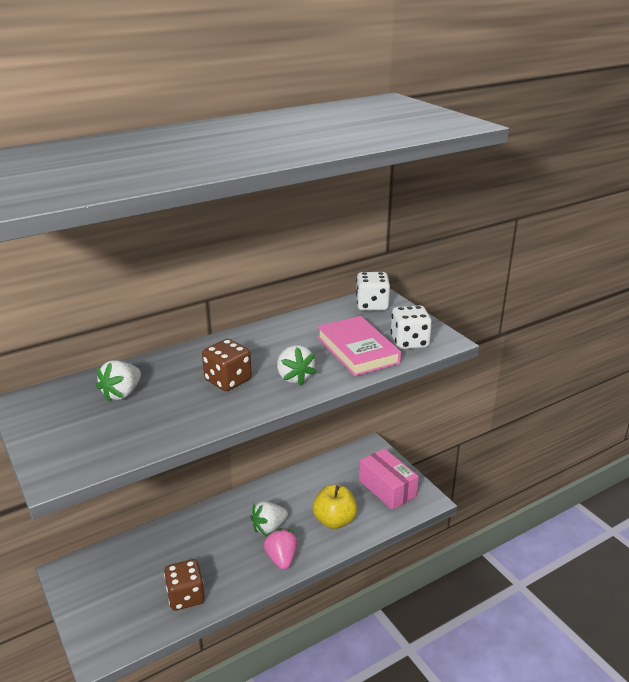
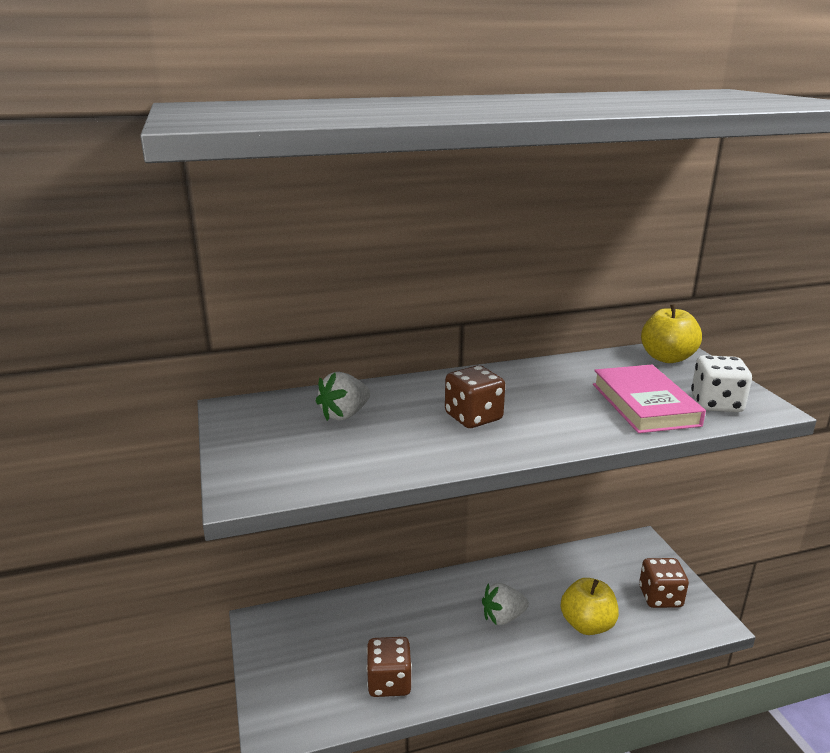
camera: 15 degrees right, 5 degrees down
pink strawberry [264,528,298,570] -> none
white strawberry [277,345,316,385] -> none
white dice [356,272,390,311] -> yellow apple [641,304,702,363]
pink box [359,449,419,510] -> brown dice [639,558,689,608]

